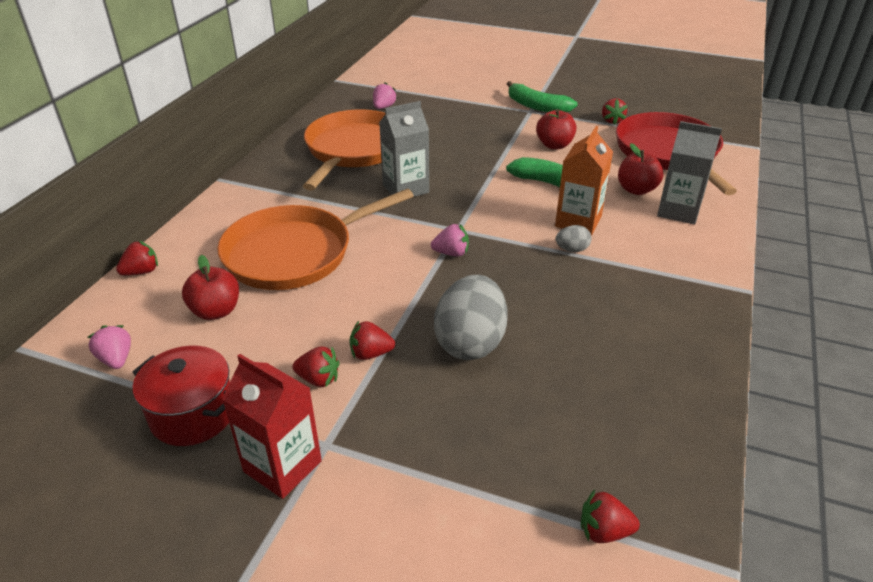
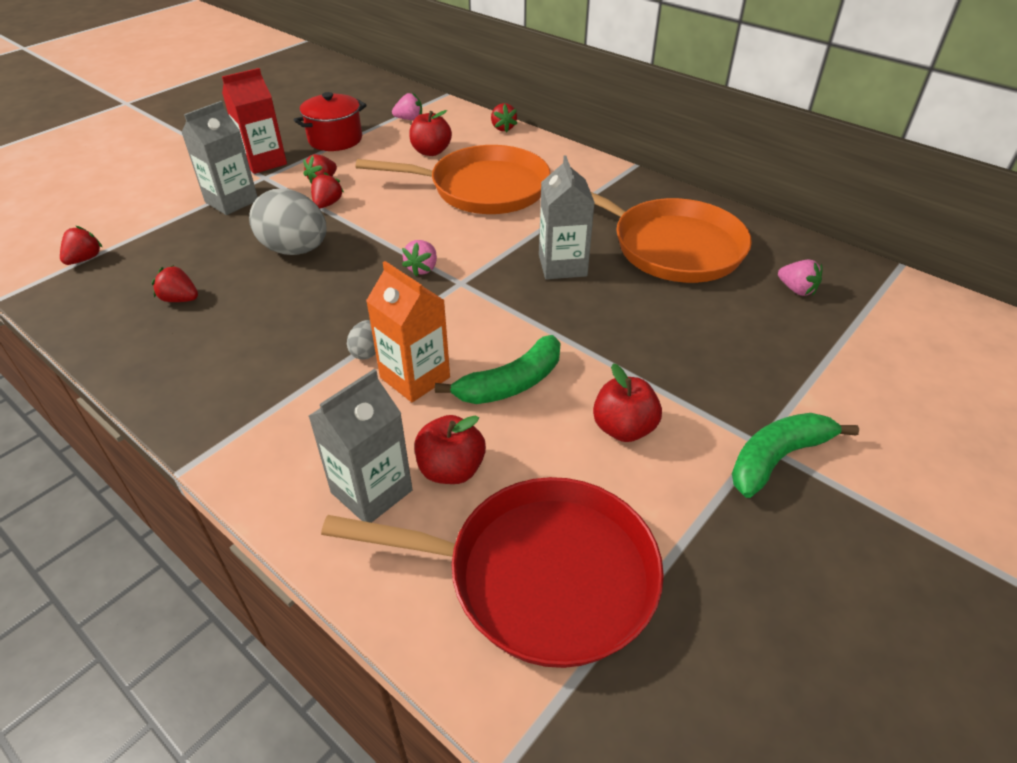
camera: 110 degrees right, 5 degrees up
orange pan [217,188,414,290] -> orange pan turned 105 degrees clockwise [356,145,551,214]
red strawberry [602,98,628,125] -> red strawberry moved to [152,265,198,302]
none -> grey carton [181,101,258,215]

